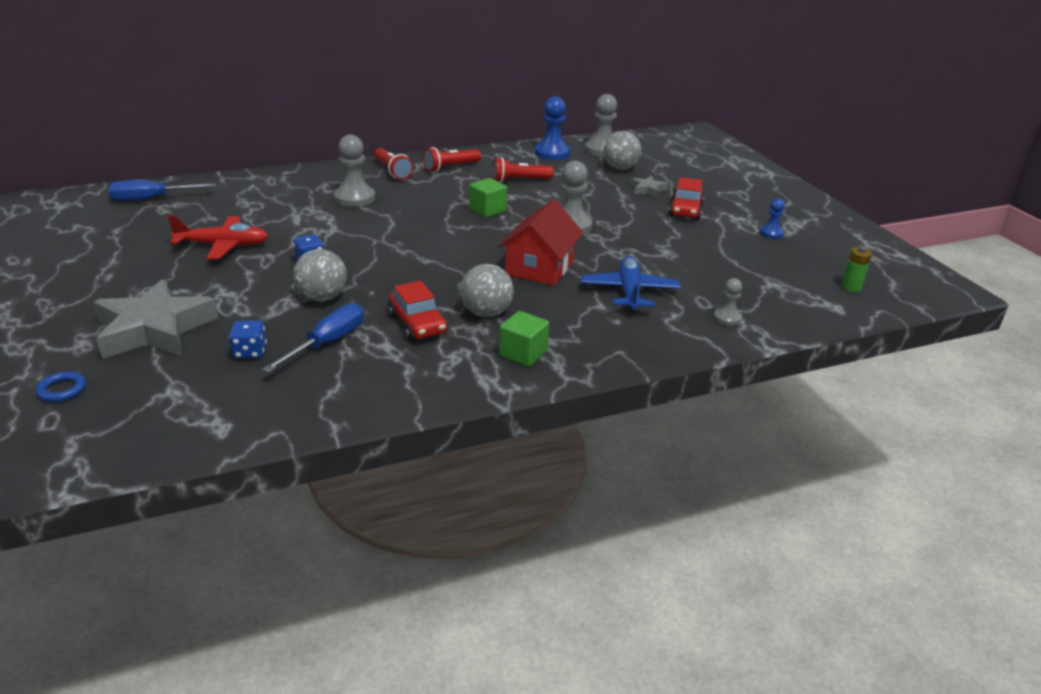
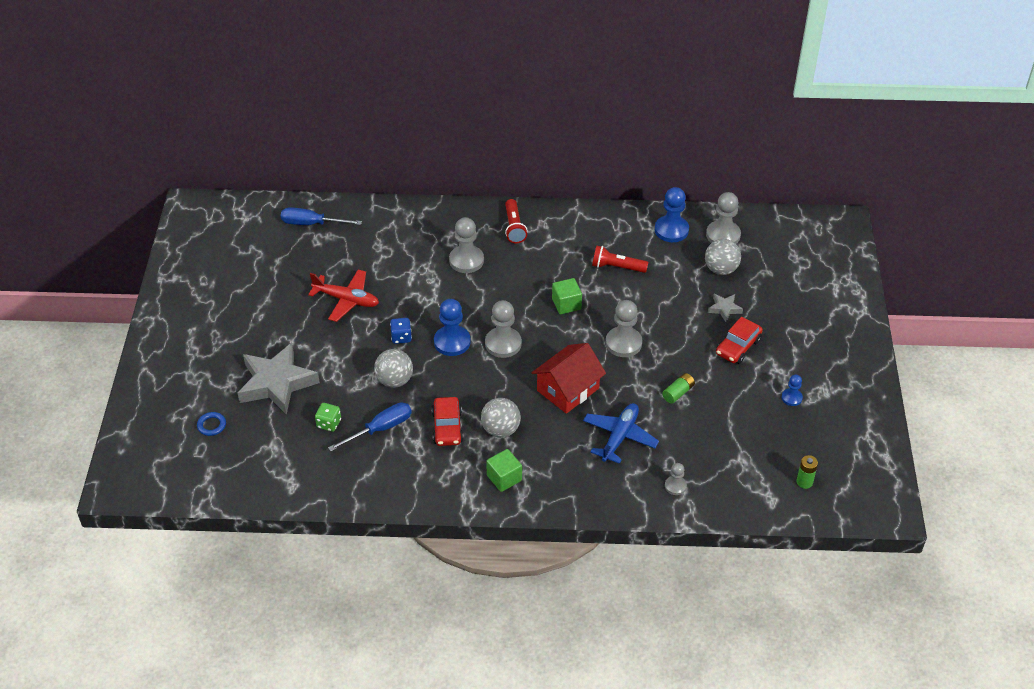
camera: 25 degrees right, 15 degrees up
blue dice [229,320,267,359] -> green dice [315,403,341,432]
red flashlight [423,147,481,172] -> none
none -> blue pawn [434,299,471,356]
none -> grey pawn [485,300,522,358]
none -> green battery [662,373,695,404]

